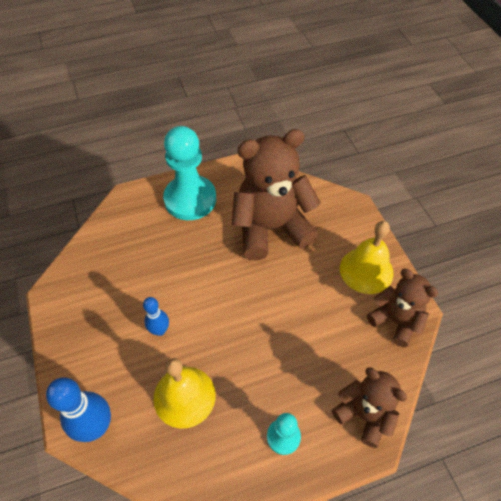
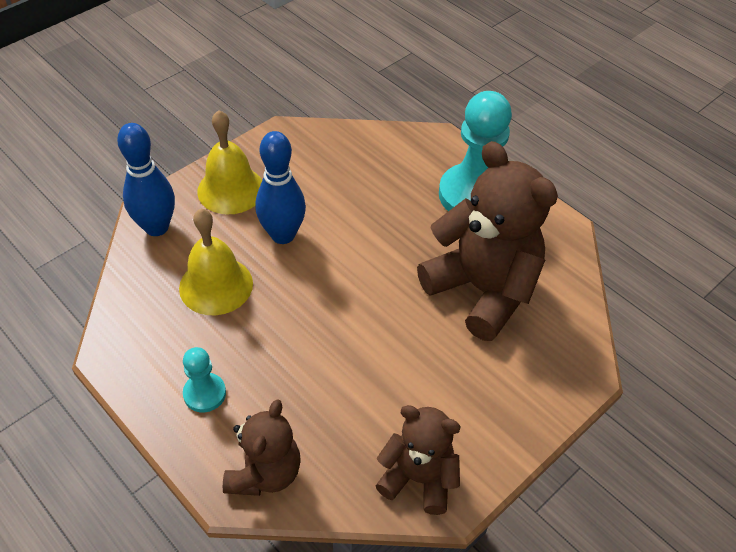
camera: 65 degrees right, 5 degrees down
blue bowling pin [143,297,169,336] -> blue bowling pin [255,131,306,244], size x1.70
yellow bell [340,221,394,294] -> yellow bell moved to [197,110,262,215]
brown teddy bear [367,269,438,347] -> brown teddy bear turned 90 degrees counterclockwise [376,405,461,515]

